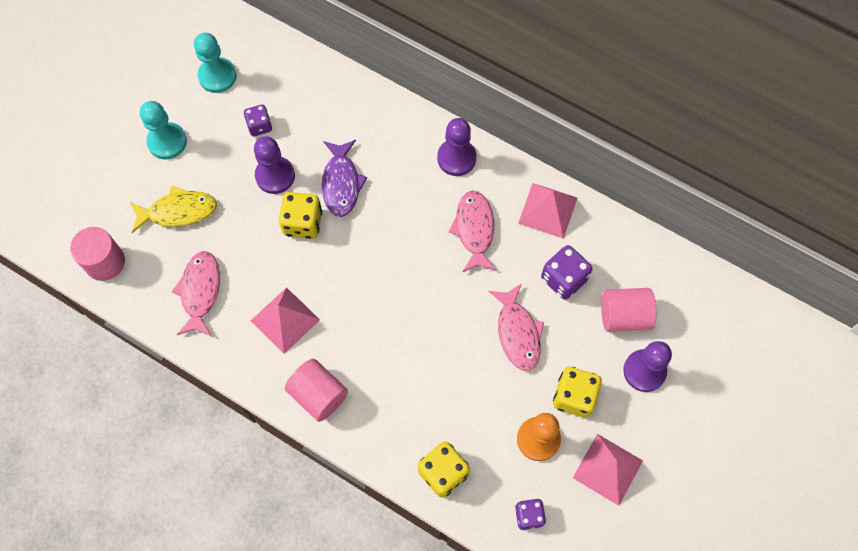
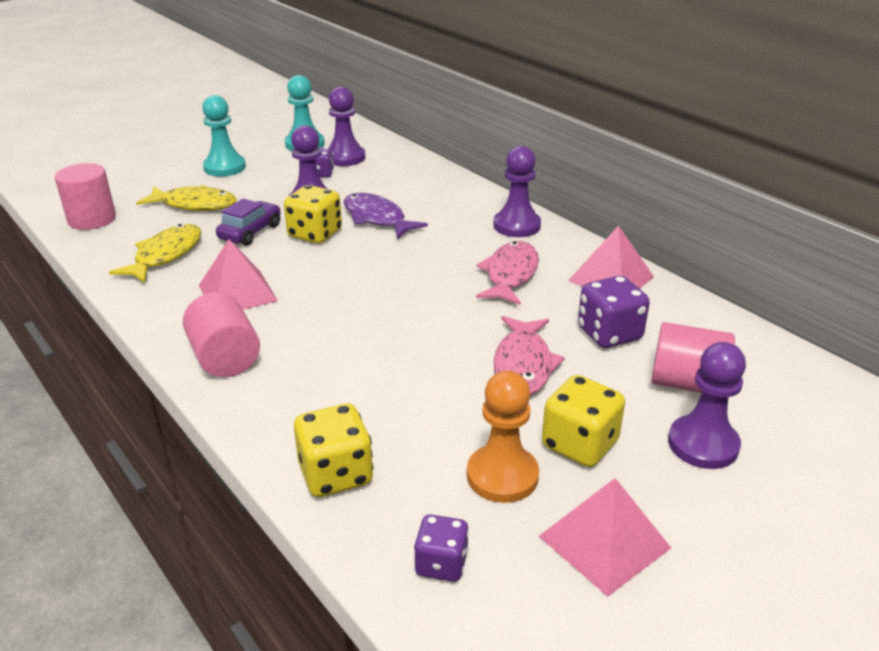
camera: 20 degrees right, 35 degrees down
pink fish [172,251,220,336] -> yellow fish [109,224,201,283]
purple fish [322,140,367,217] -> purple fish turned 120 degrees clockwise [344,193,428,239]
none -> purple car [216,199,280,246]
none -> purple pawn [329,87,365,166]

